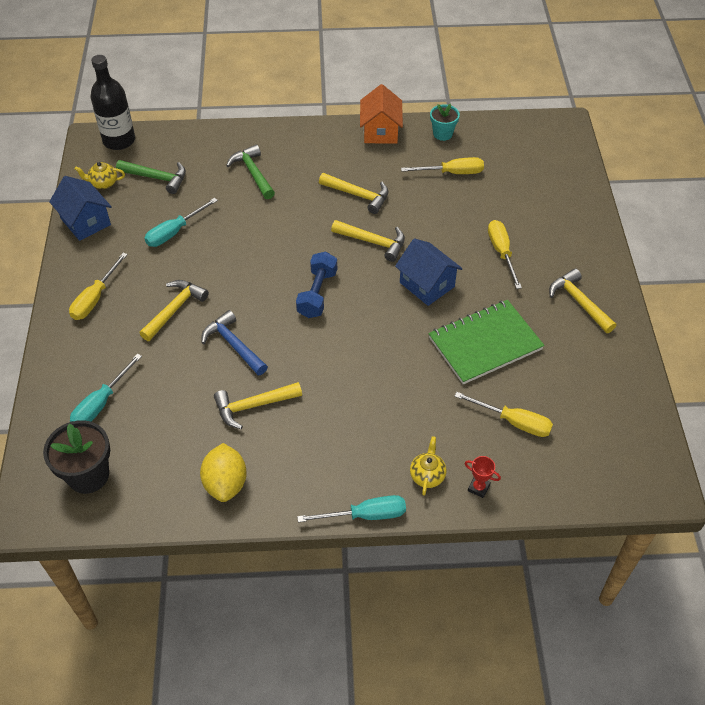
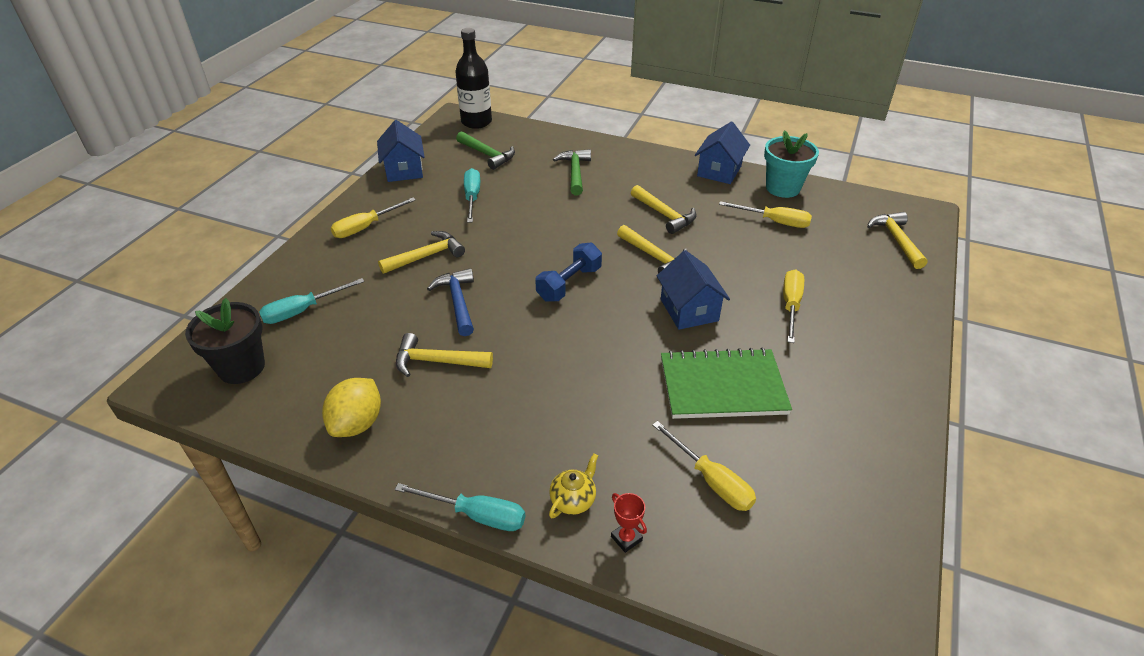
camera: 25 degrees right, 10 degrees down
yellow teapot [75,162,125,189] -> none
turquoise screwdriver [145,198,218,247] -> turquoise screwdriver turned 105 degrees clockwise [464,168,480,223]
orange house [360,84,403,144] -> blue house [695,121,750,184]
turquoise flower pot [430,104,460,141] -> turquoise flower pot [764,130,819,198], size x1.61
yellow hammer [549,269,616,333] -> yellow hammer moved to [867,212,927,269]

